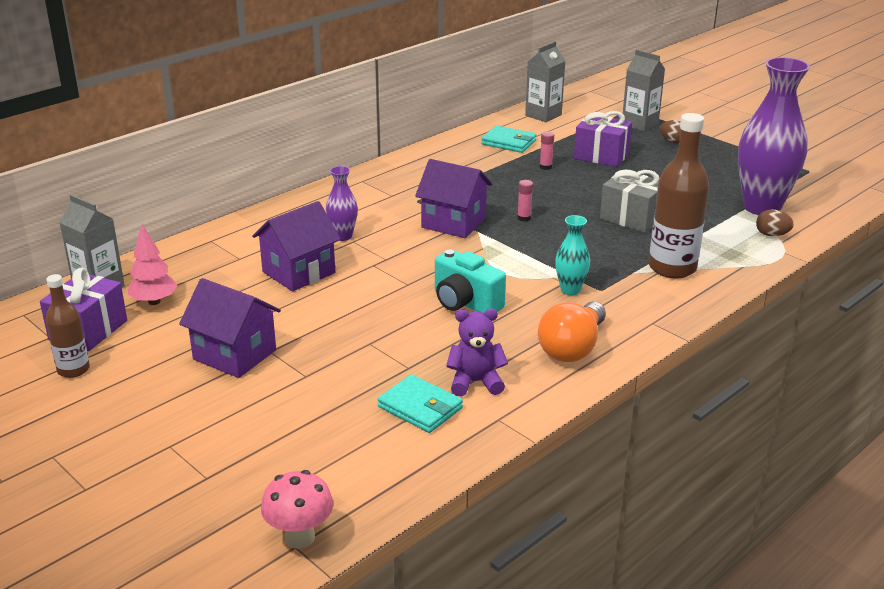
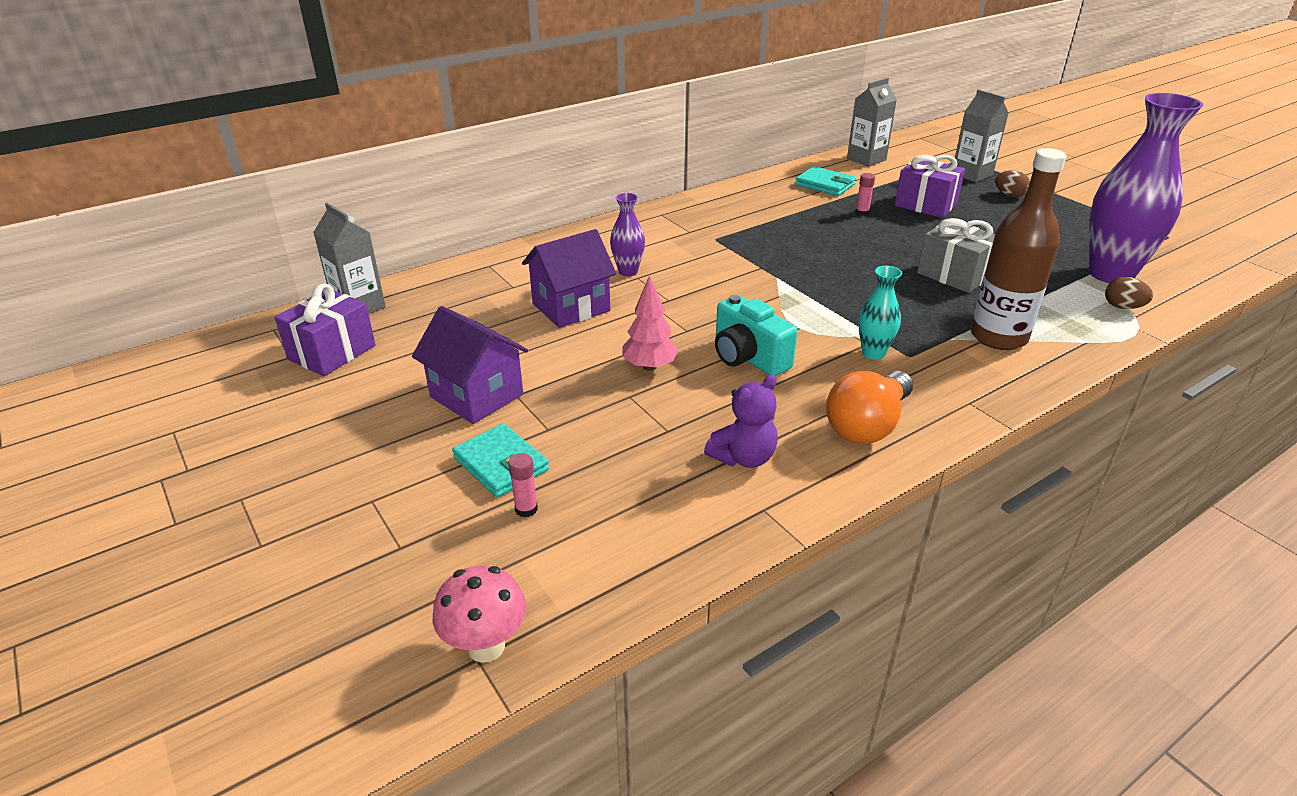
camera: 10 degrees right, 5 degrees up
brown bottle [45,274,90,378] -> none
pink tree [128,224,177,305] -> pink tree moved to [622,275,679,371]
turquoise wallet [378,374,463,433] -> turquoise wallet moved to [452,423,549,497]
purple house [415,159,492,238] -> none
purple teddy bear [446,308,508,397] -> purple teddy bear turned 135 degrees clockwise [704,374,778,468]
pink glue stick [517,180,533,222] -> pink glue stick moved to [508,453,538,517]

